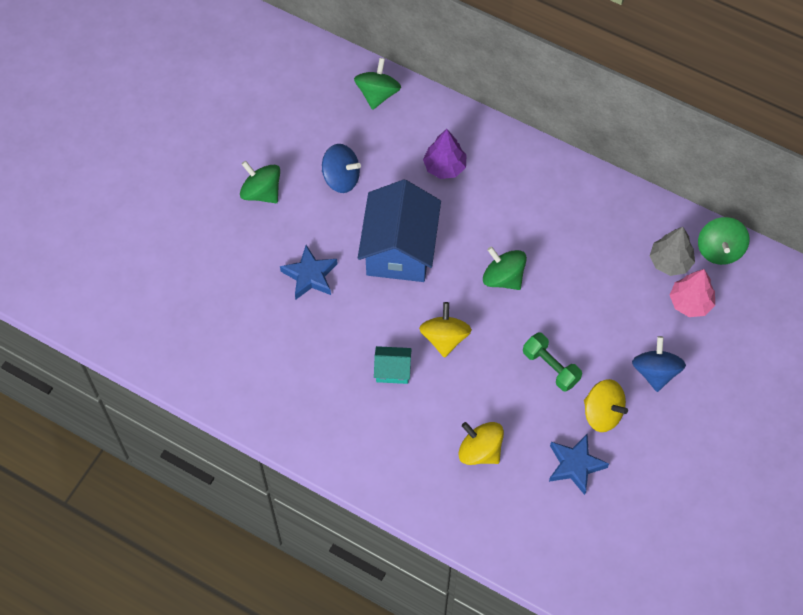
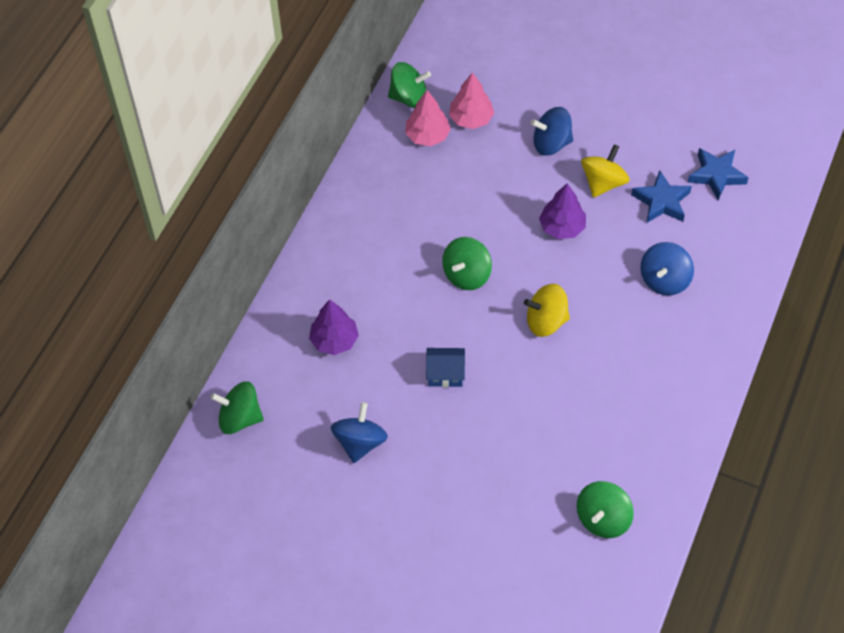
camera: 95 degrees left, 5 degrees down
green spinning top [240,161,280,203] -> green spinning top moved to [577,481,634,538]
blue star [280,245,338,299] -> blue star moved to [688,148,749,200]
blue house [358,179,441,282] -> blue house [426,348,465,387], size x0.45
turquoise house [374,346,412,384] -> none
yellow spinning top [459,422,504,465] -> blue spinning top [641,242,694,295]
green dumbbell [523,332,582,392] -> purple tree [539,183,586,239]
grey tree [650,227,695,276] -> pink tree [405,90,451,146]

